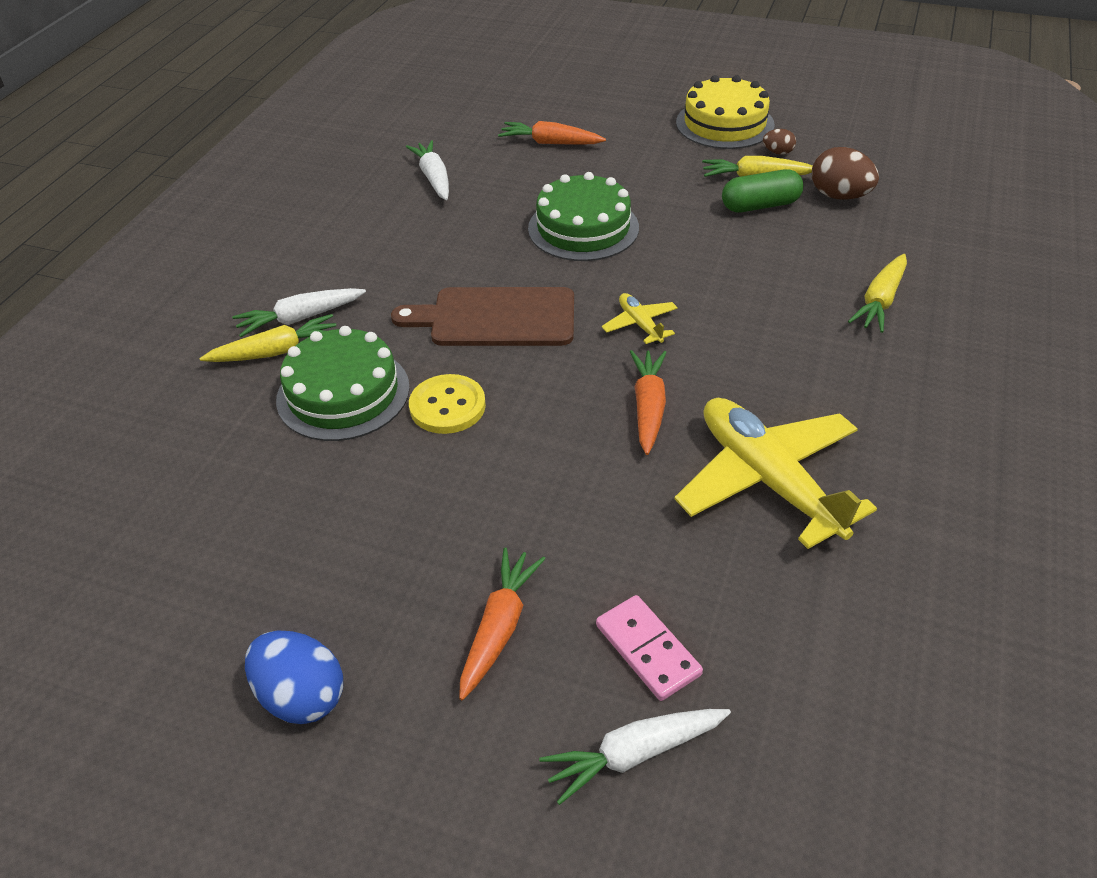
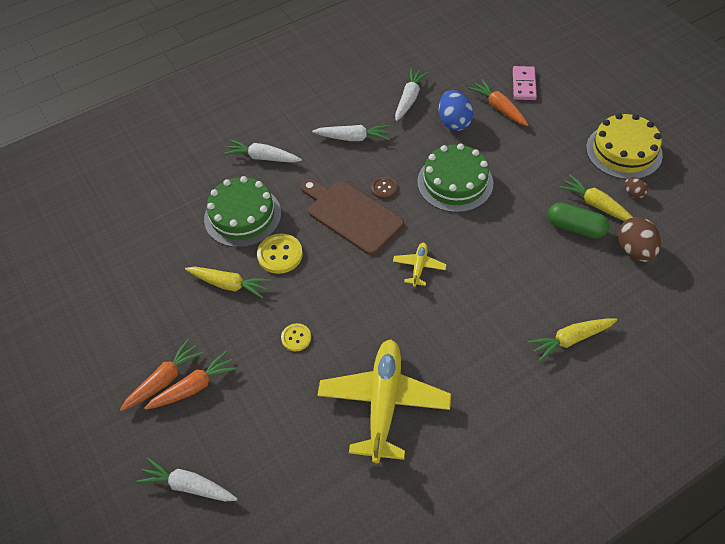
camera: 40 degrees right, 10 degrees up
yellow carrot [199,314,337,362] -> yellow carrot moved to [185,267,271,299]
blue egg [245,630,343,724] -> blue egg moved to [439,90,473,131]
pink domino [596,595,703,701] -> pink domino moved to [513,66,537,100]
orange carrot [630,350,667,455] -> orange carrot moved to [120,339,204,411]
none -> yellow button [281,323,311,351]
none -> white carrot [312,125,390,141]
none -> brown button [371,177,397,199]

